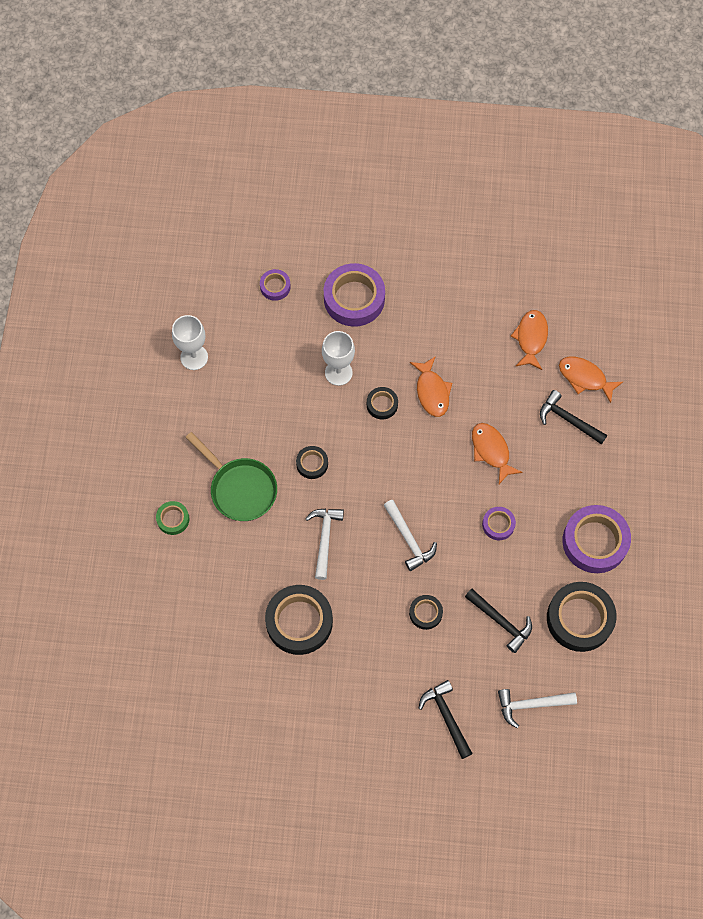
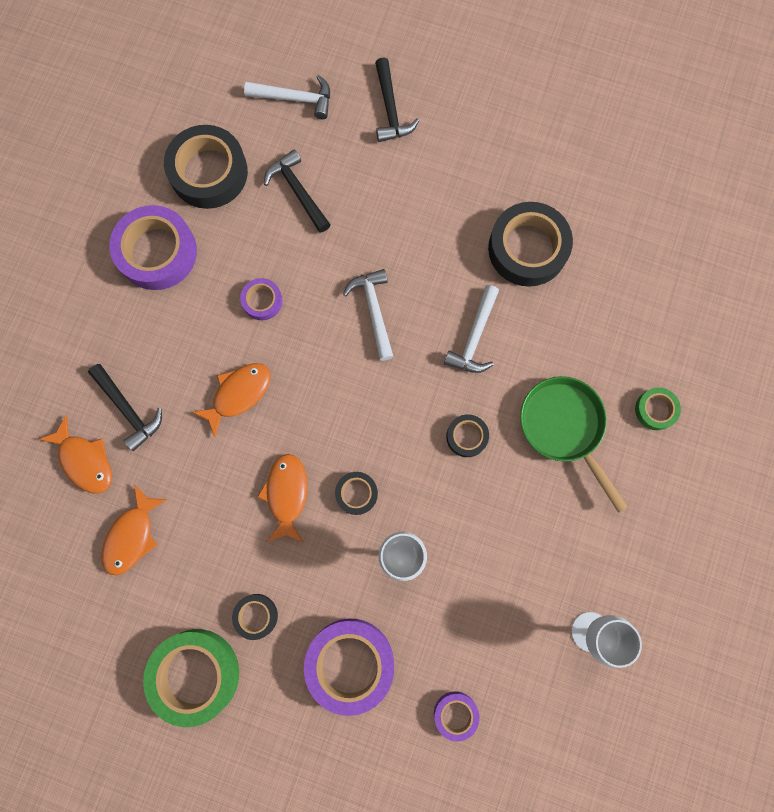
camera: 165 degrees left, 10 degrees up
black tape [409,595,443,630] -> black tape moved to [232,594,278,640]
orange fish [472,423,523,484] -> orange fish turned 120 degrees counterclockwise [192,363,271,437]
none -> green tape [143,629,239,727]

